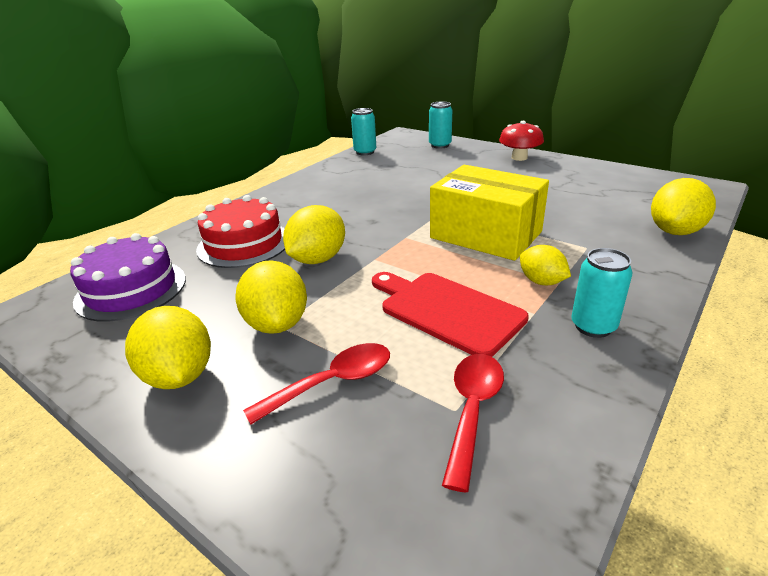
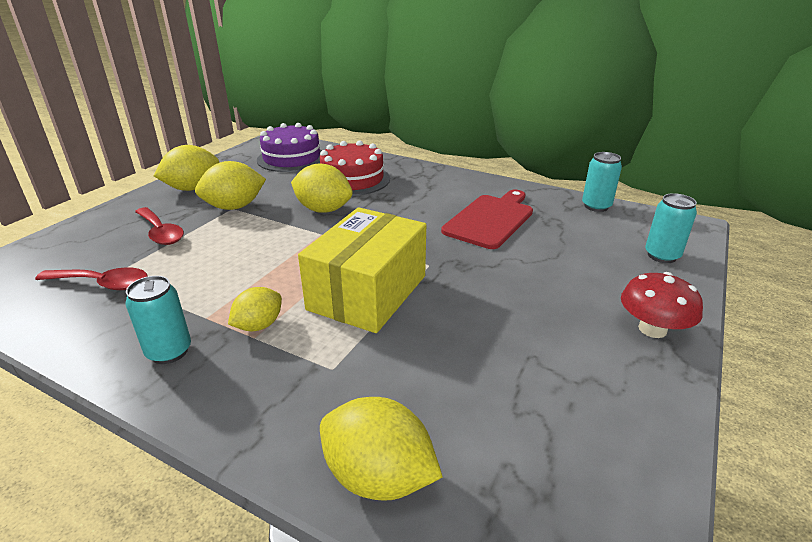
camera: 80 degrees right, 0 degrees up
red cutting board [372,272,529,357] -> red cutting board moved to [441,190,533,249]

